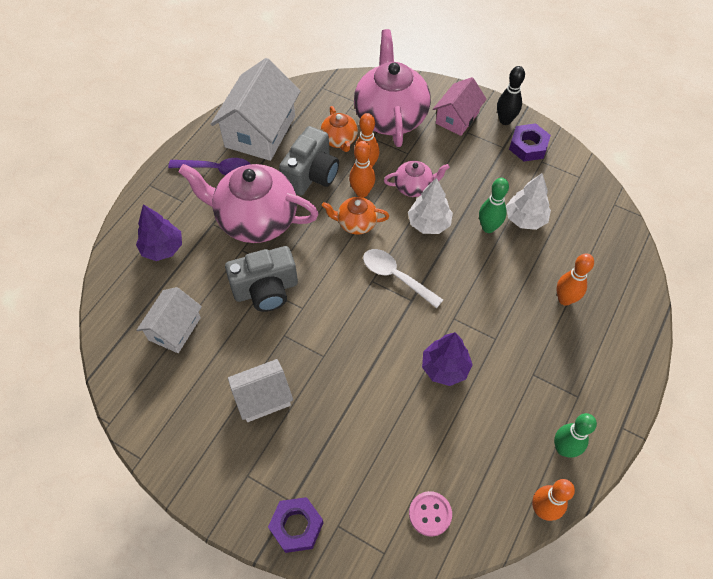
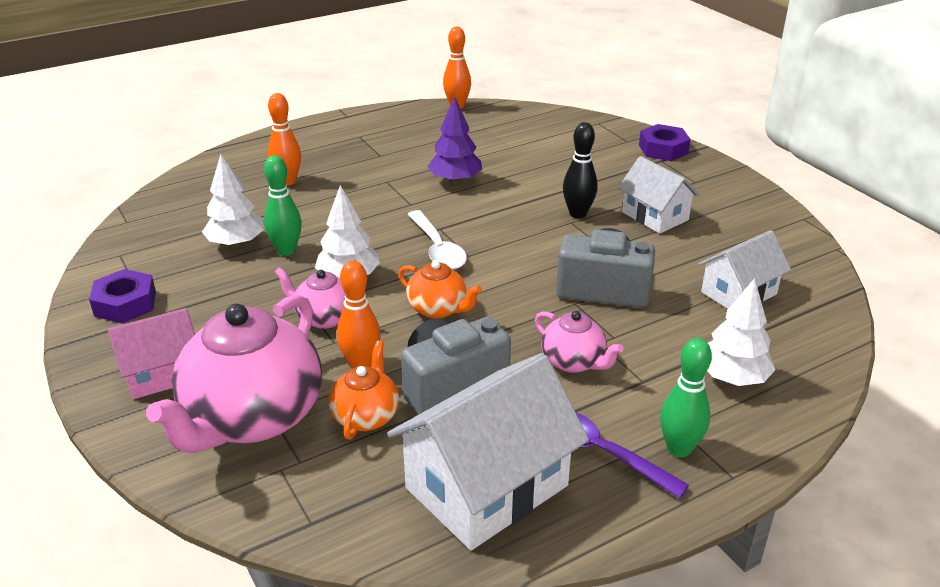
camera: 150 degrees left, 25 degrees down
purple tree [136,204,182,261] -> white tree [707,278,776,386]
pink teapot [179,164,319,243] -> pink teapot [535,311,624,373], size x0.49
white house [228,359,293,422] -> white house turned 45 degrees clockwise [618,156,699,234]
orange bowling pin [349,141,375,198] -> none
pink button [409,491,452,537] -> none
black bowling pin [497,66,525,125] -> black bowling pin moved to [563,122,598,219]
green bowling pin [554,413,597,458] -> green bowling pin moved to [660,338,712,457]

